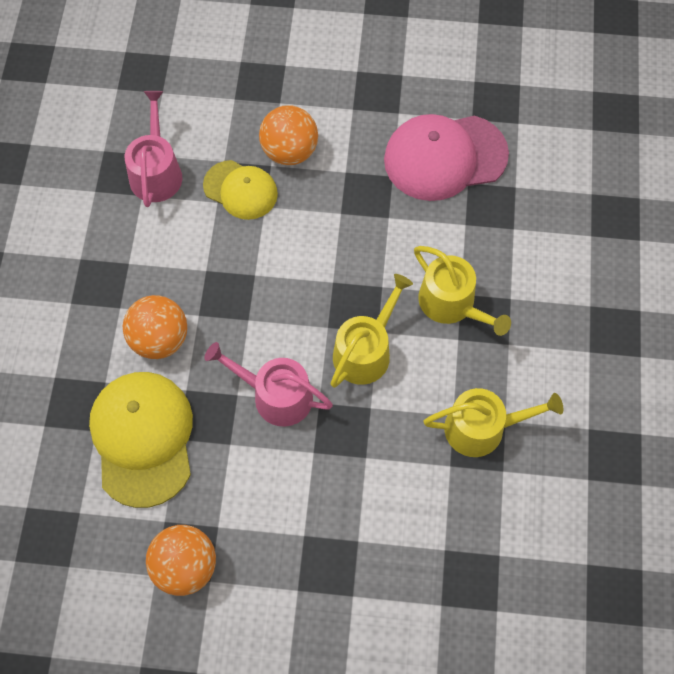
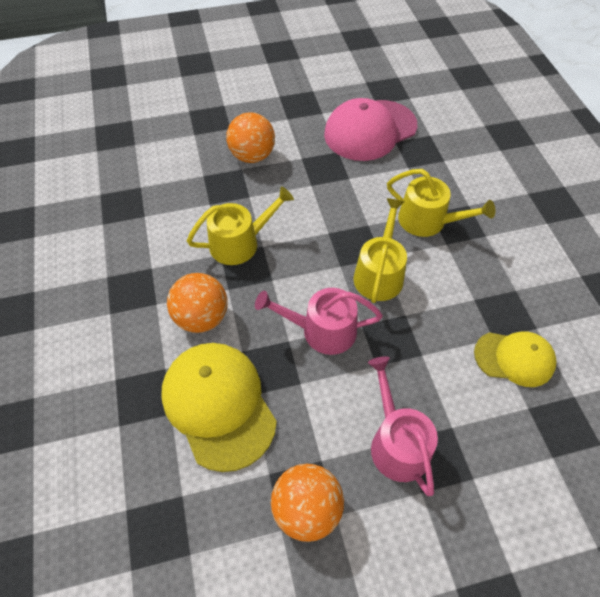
camera: 20 degrees left, 10 degrees down
pink watering can [125,91,182,207] -> pink watering can moved to [368,356,438,496]
yellow cap [203,160,278,220] -> yellow cap moved to [474,331,556,387]
yellow watering can [424,388,563,457] -> yellow watering can moved to [187,186,294,265]

